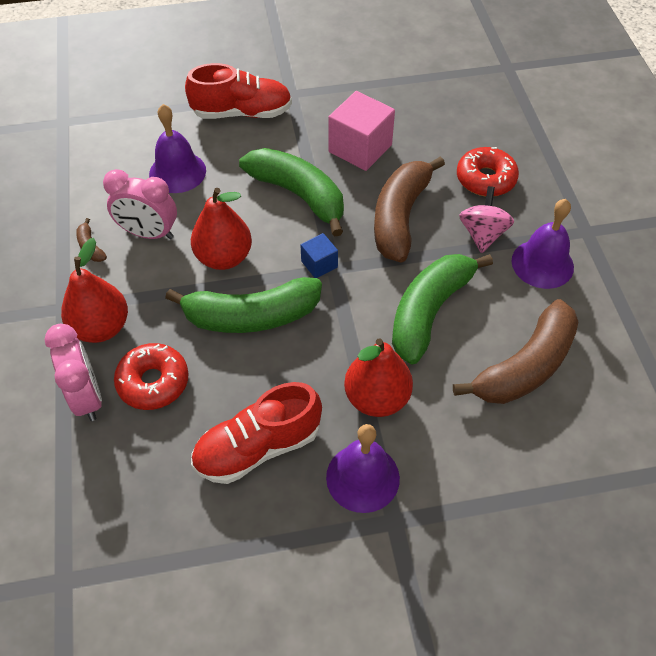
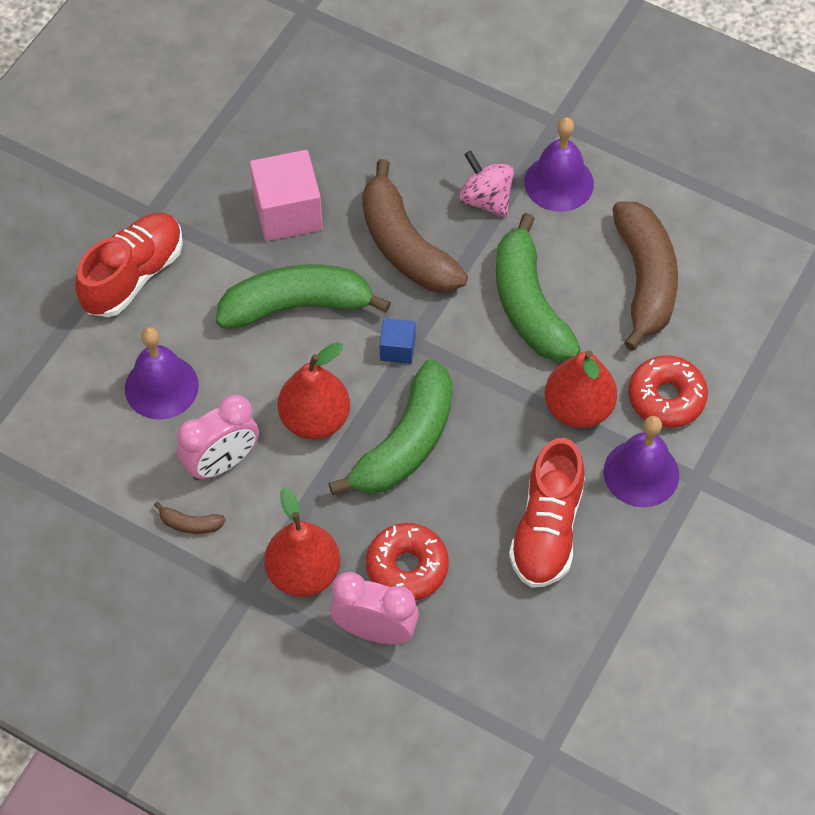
camera: 50 degrees left, 5 degrees up
red donut [457,147,519,196] -> red donut moved to [628,355,708,428]

